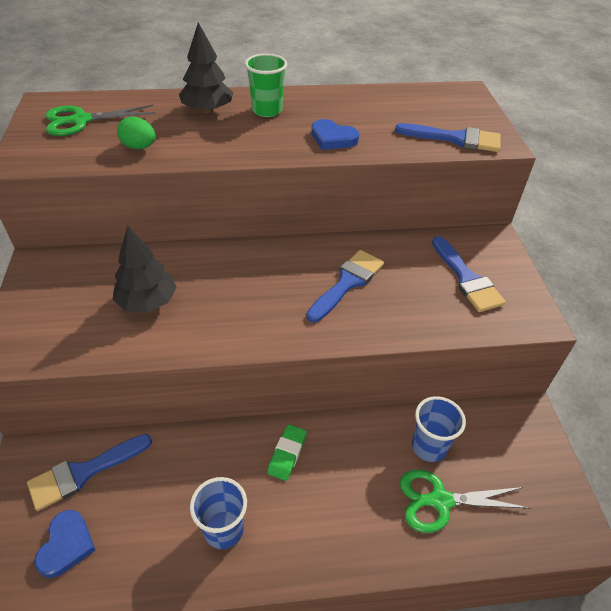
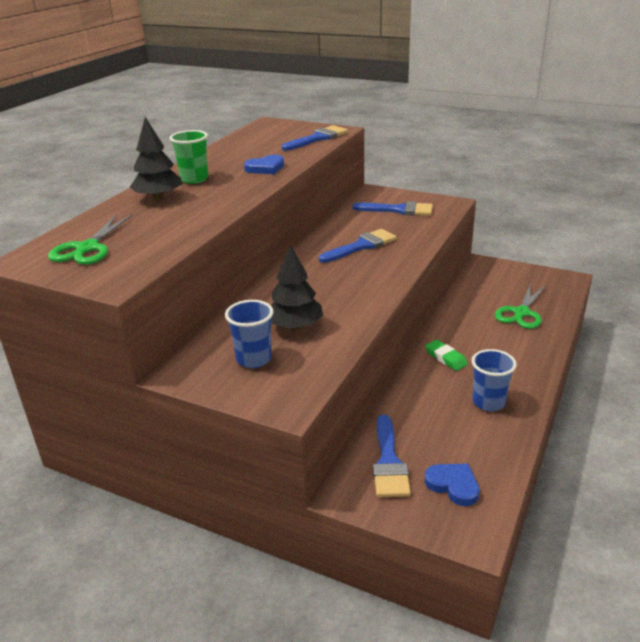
camera: 55 degrees left, 15 degrees down
green egg [117,117,156,149] -> none
blue brush [306,250,384,323] -> blue brush turned 75 degrees clockwise [319,229,397,263]
blue cup [412,396,466,462] -> blue cup moved to [225,300,274,368]

